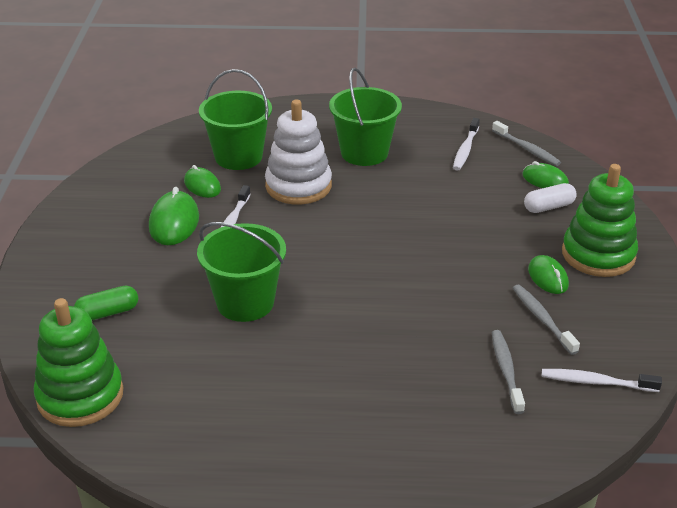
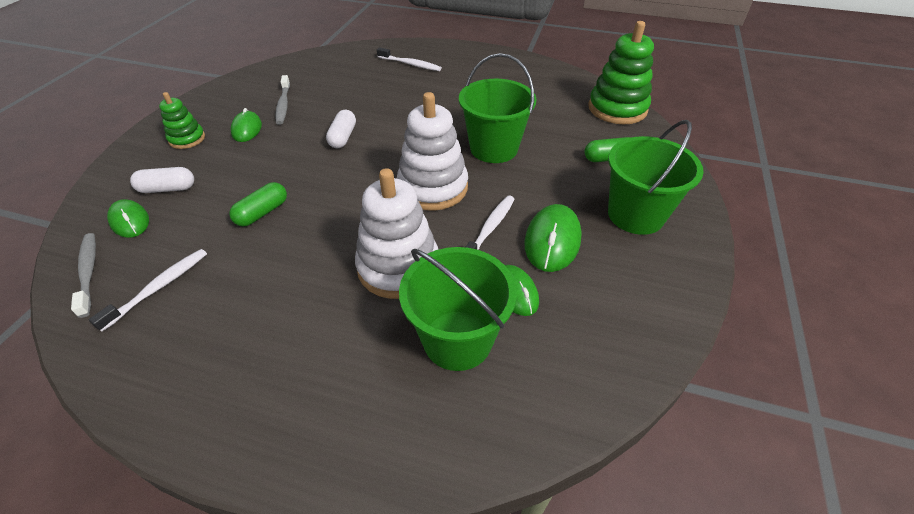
camera: 165 degrees left, 10 degrees up
green bucket [329,68,402,166] -> green bucket moved to [608,120,704,235]
grey toothbrush [492,330,525,414] -> none
white toothbrush [542,369,662,392] -> white toothbrush moved to [377,47,442,71]
green stacking toy [562,164,638,277] -> green stacking toy [159,92,205,149], size x0.55
none -> green capsule [229,182,287,226]
none -> white capsule [326,110,356,148]
none -> white stacking toy [397,92,468,211]

